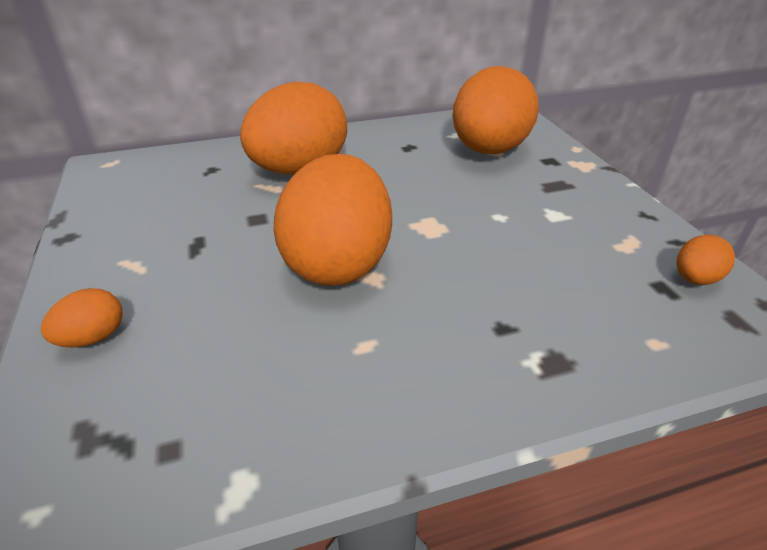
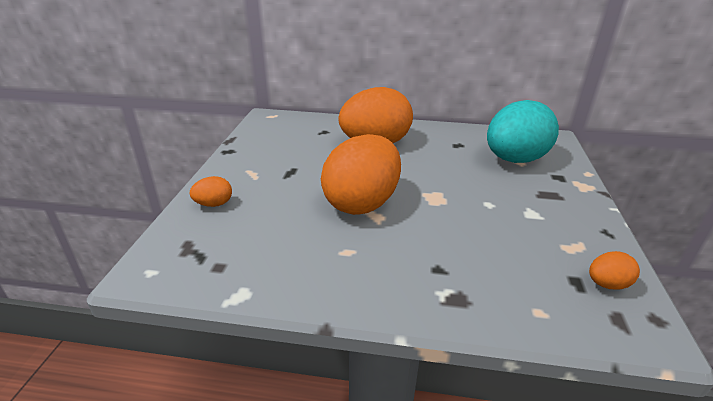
camera: 25 degrees right, 5 degrees down
orange egg [452,66,539,154] -> turquoise egg [487,100,559,163]

